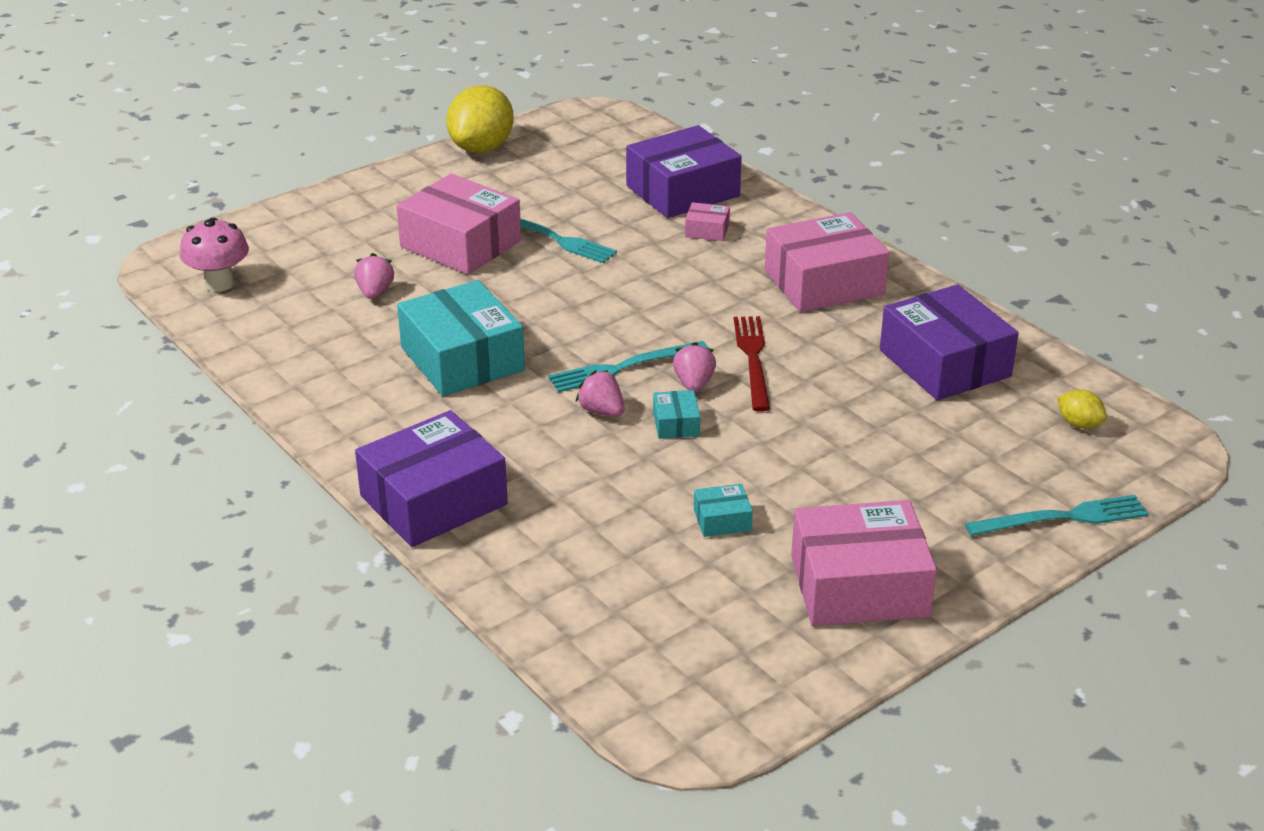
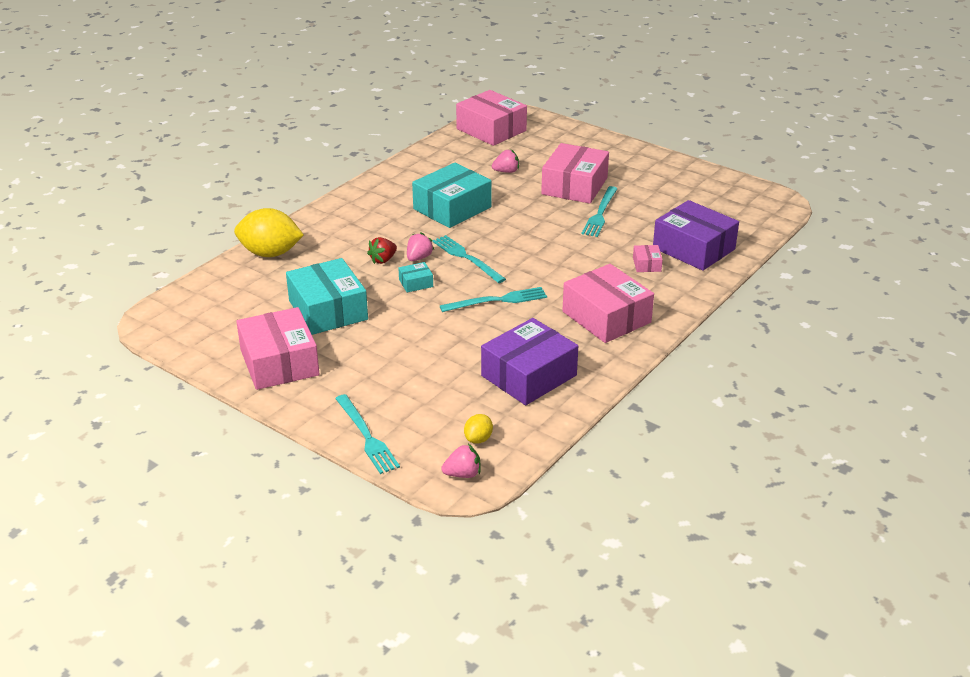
camera: 75 degrees right, 0 degrees up
pink mushroom [180,218,249,292] -> pink box [456,90,527,146]
purple box [355,410,508,547] -> none
yellow lemon [446,85,514,153] -> yellow lemon moved to [234,208,304,257]
pink strawberry [673,342,716,392] -> pink strawberry moved to [441,444,481,478]
turquoise box [694,484,753,537] -> turquoise box [286,258,368,335], size x2.30
red fork [734,316,770,411] -> turquoise fork [440,287,547,312]
none -> red strawberry [367,237,397,264]

